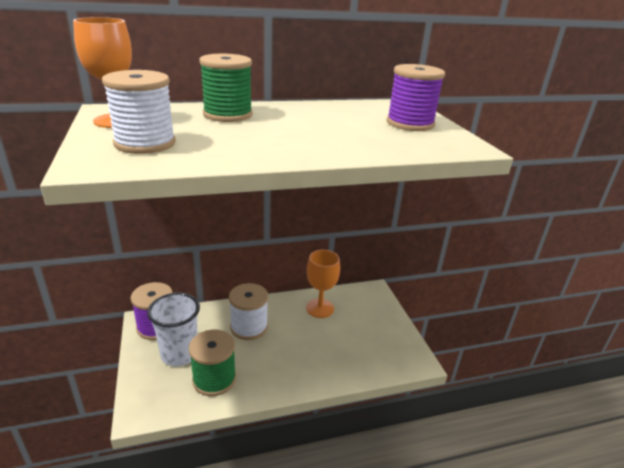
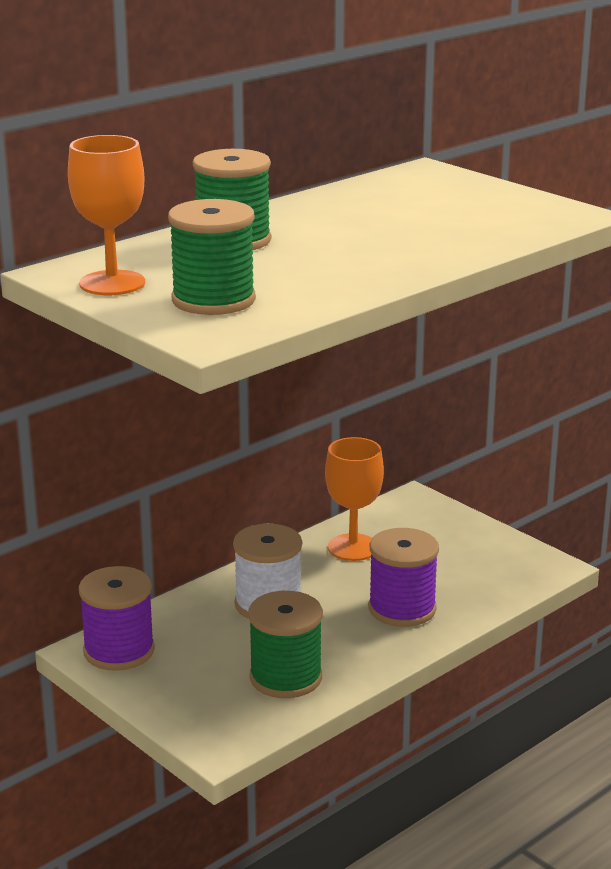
camera: 25 degrees left, 5 degrees down
white spool [102,70,176,154] -> green spool [168,199,256,315]
white cup [147,293,200,366] -> none
purple spool [387,64,445,131] -> purple spool moved to [368,528,439,627]

